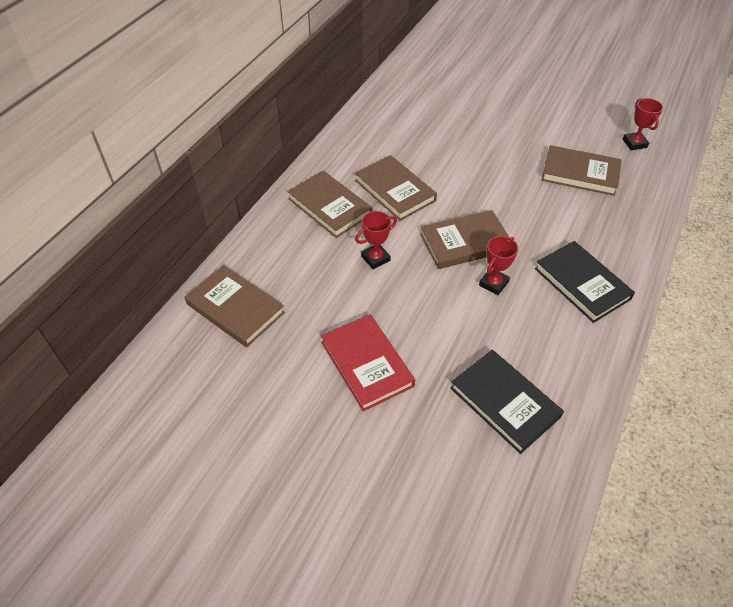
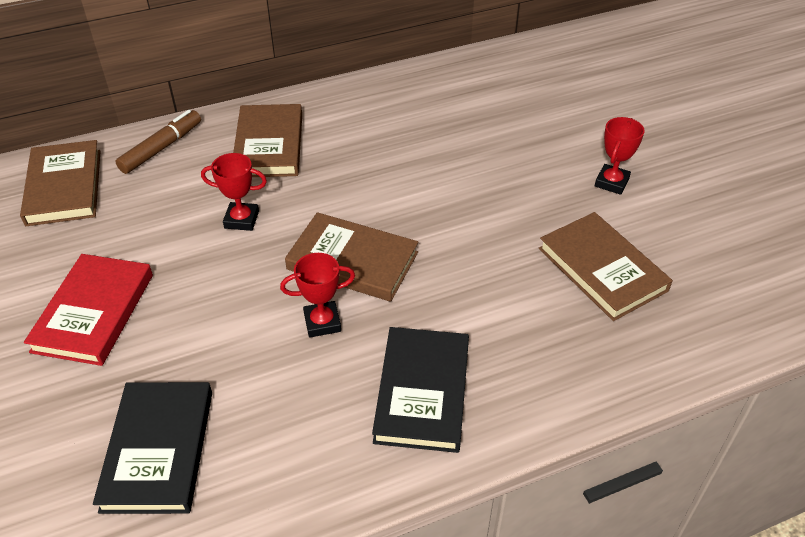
camera: 40 degrees right, 5 degrees down
brown book [355,155,437,221] -> none
red trophy [623,98,663,150] -> red trophy moved to [595,117,645,195]
none -> brown marker [115,110,201,174]

